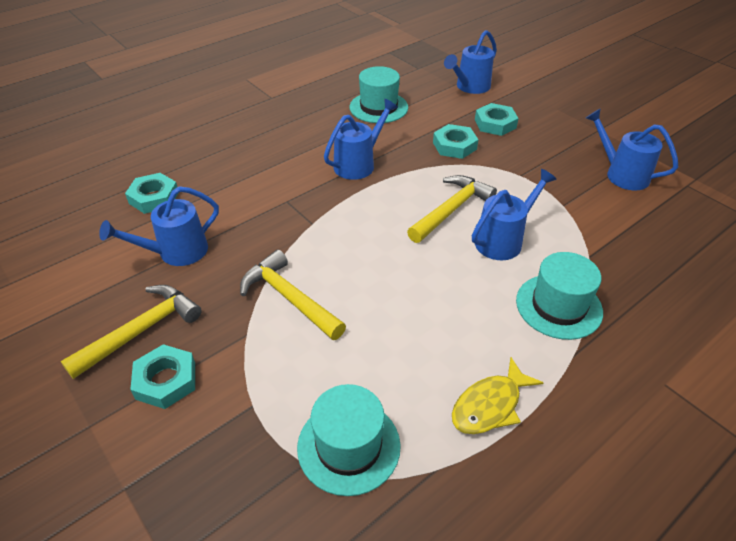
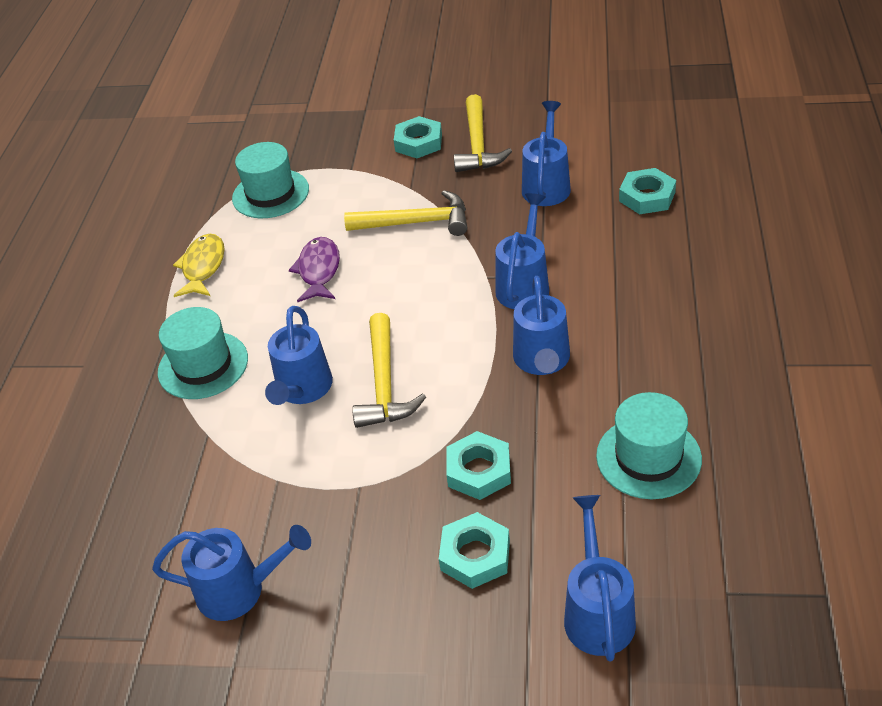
camera: 140 degrees right, 0 degrees up
none -> purple fish [289,237,340,302]
none -> blue watering can [495,193,549,309]

